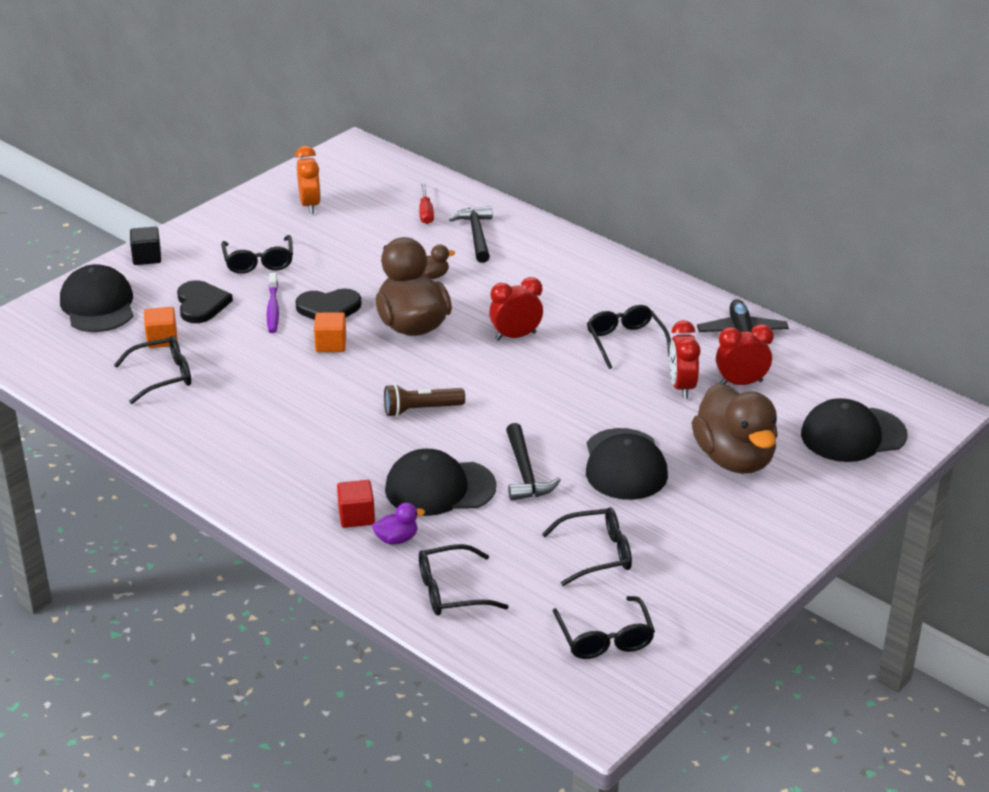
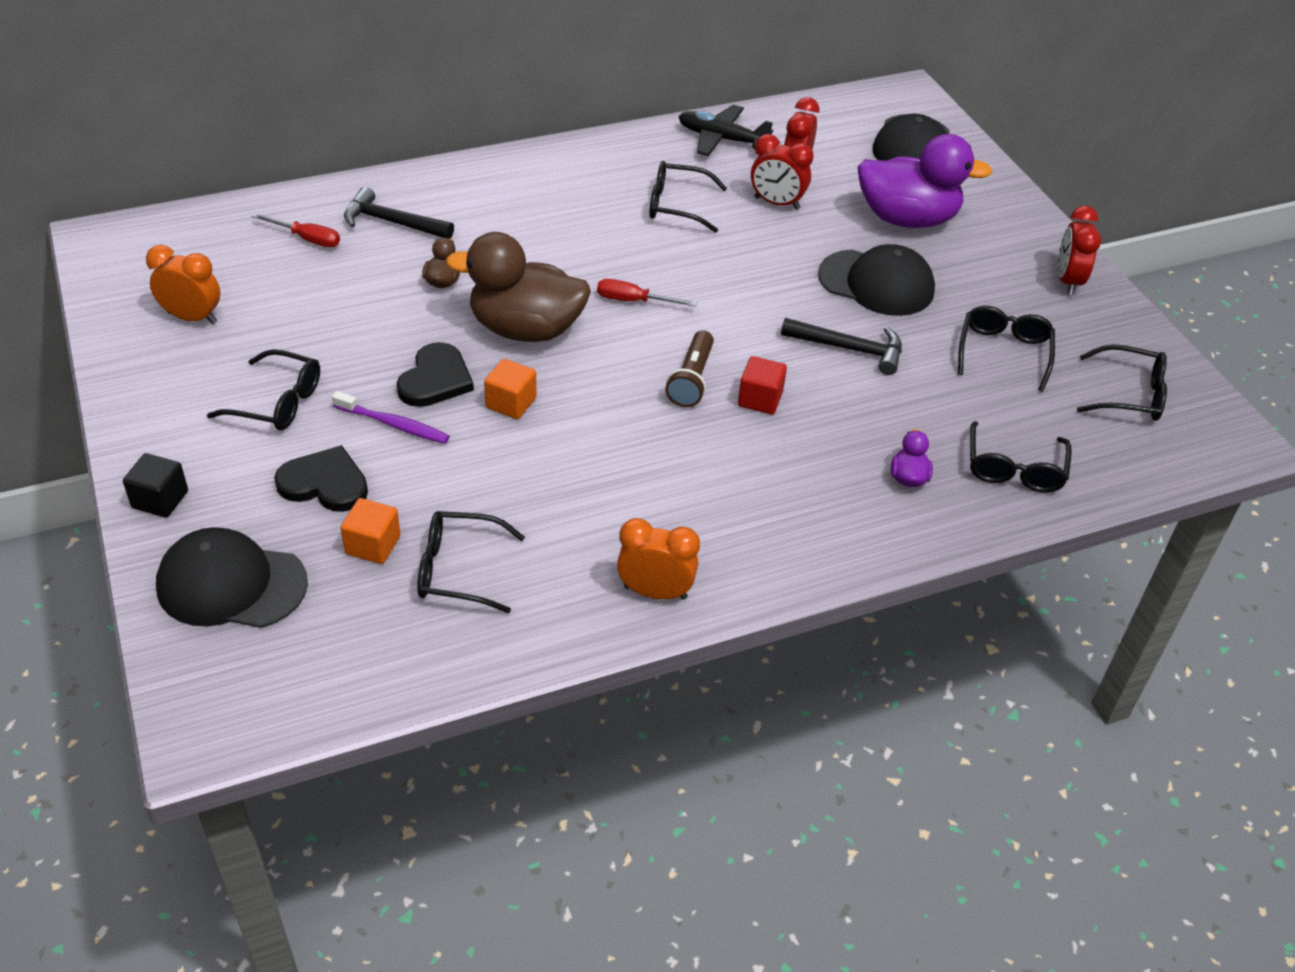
camera: 65 degrees left, 10 degrees up
black glasses [114,335,191,404] -> black glasses turned 90 degrees counterclockwise [417,511,525,613]
red cube [337,480,375,528] -> red cube moved to [738,356,787,414]
black cap [385,449,497,516] -> none
red clock [489,277,543,341] -> red clock moved to [1058,206,1101,295]
brown duck [692,383,778,474] -> purple duck [858,134,992,228]
none -> red screwdriver [597,279,697,307]
none -> orange clock [617,518,700,600]

